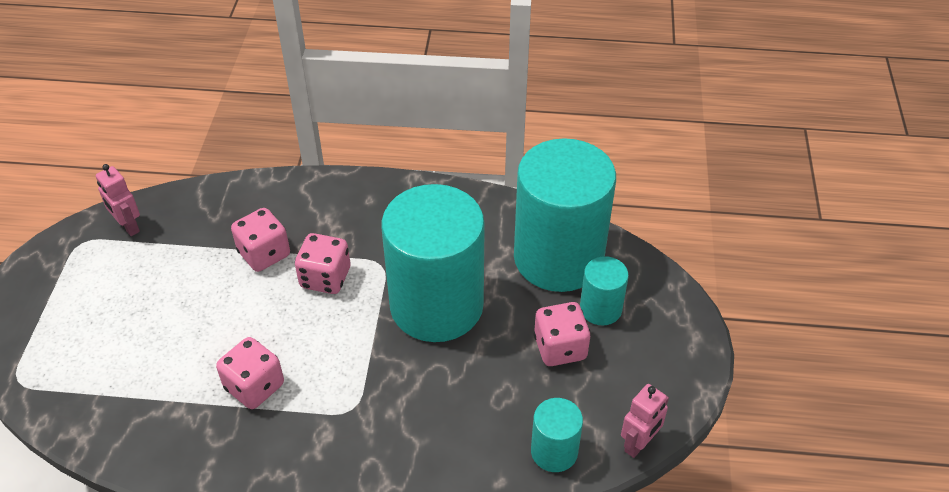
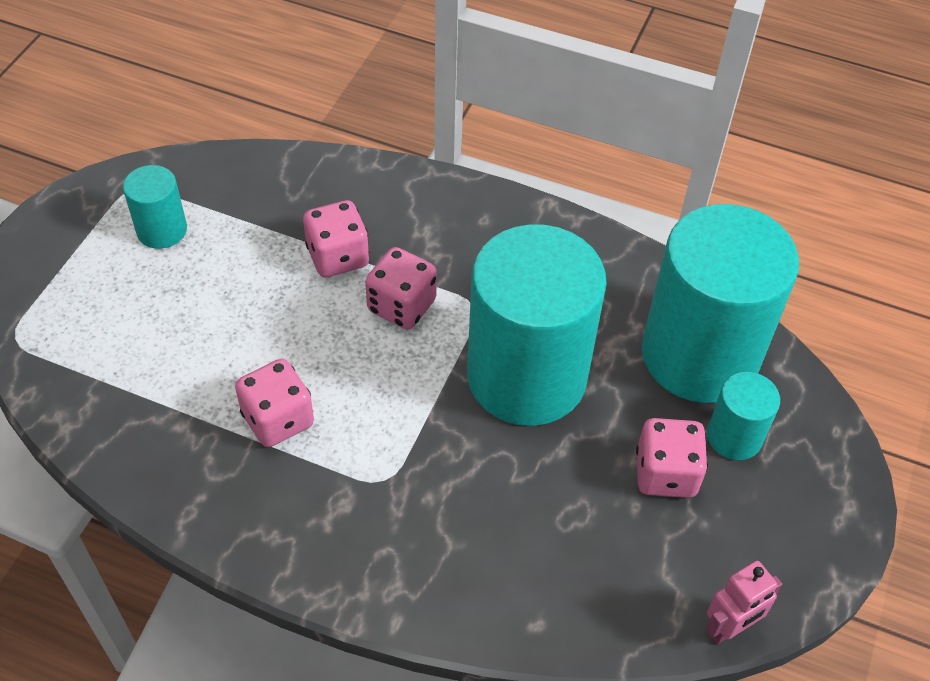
camera: 15 degrees right, 5 degrees up
pink robot [96,164,140,236] -> none
turquoise cylinder [531,398,583,472] -> turquoise cylinder moved to [123,165,187,249]

